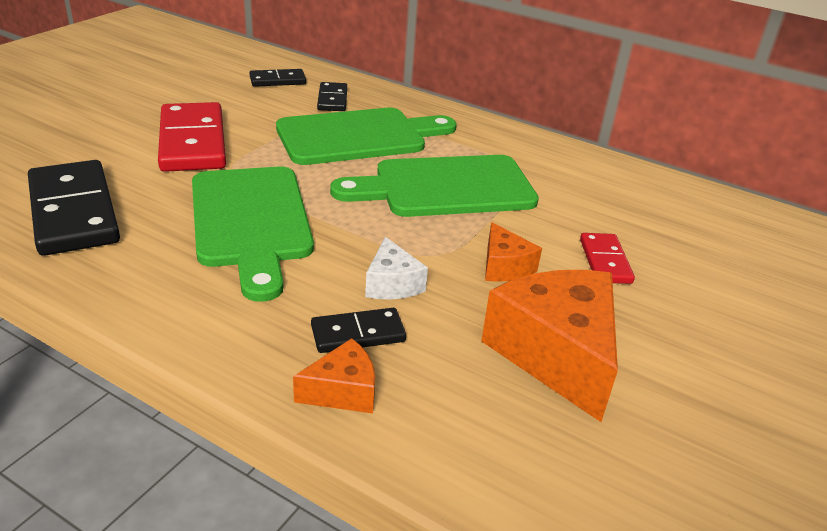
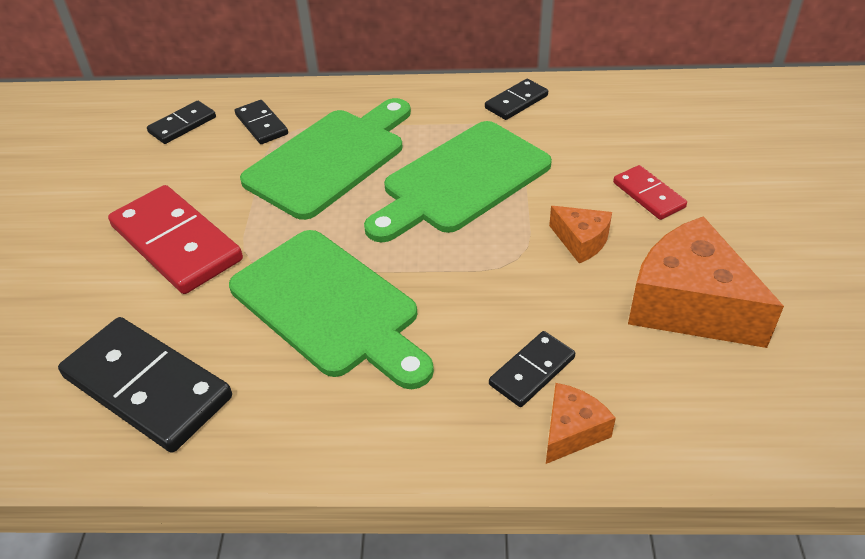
camera: 25 degrees left, 10 degrees up
white cheese [365,237,428,299] -> none
none -> black domino [485,79,548,120]

